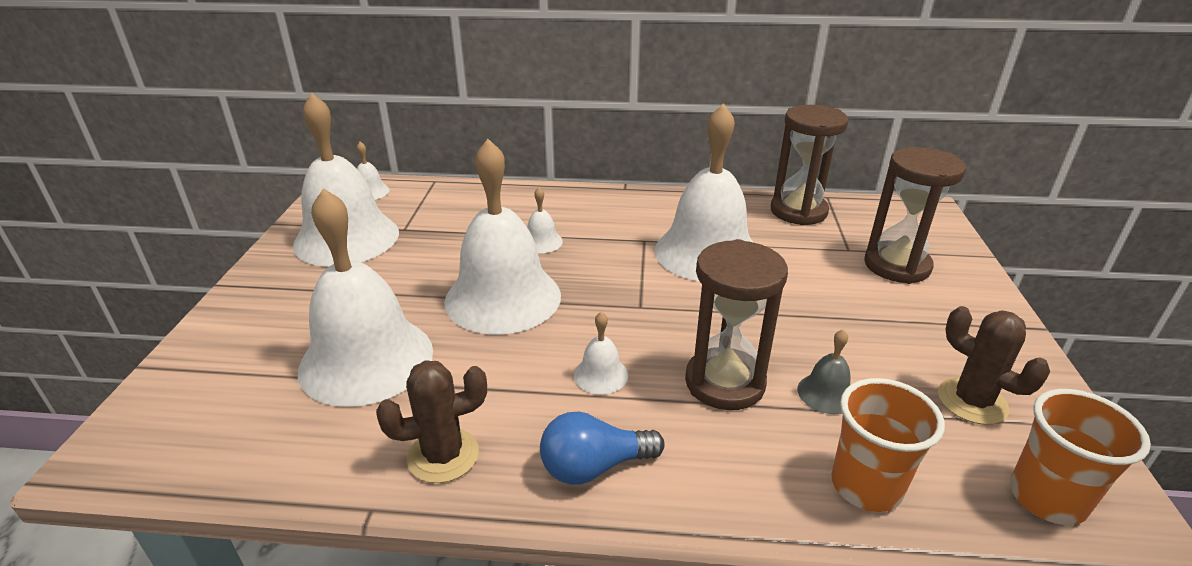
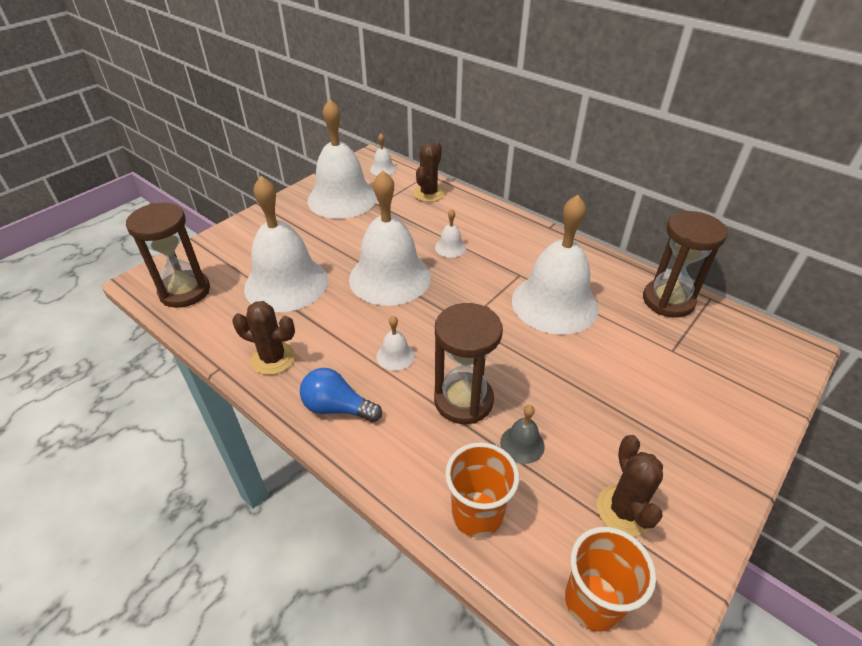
camera: 35 degrees right, 10 degrees up
brown hourglass [864,147,966,284] -> brown hourglass moved to [126,203,210,308]
none -> brown cactus [413,142,445,202]

